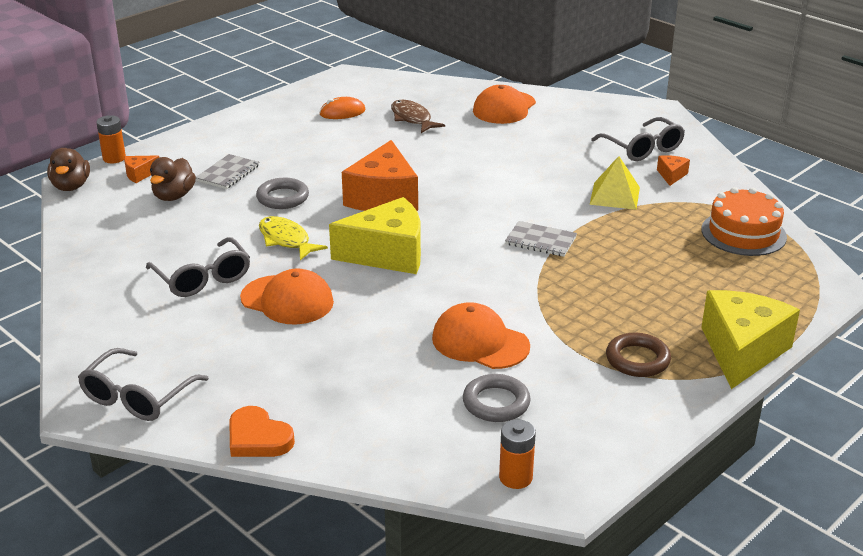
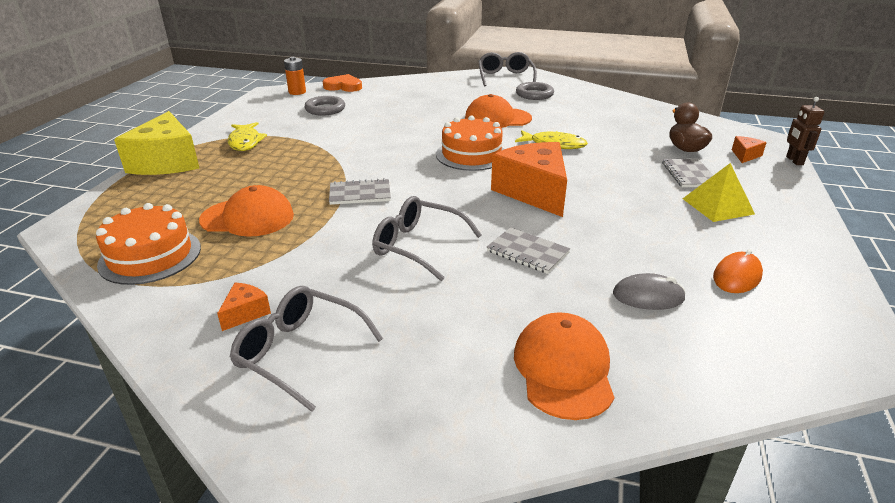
camera: 150 degrees right, 0 degrees up
brown duck [47,148,90,191] -> none
orange battery [96,115,126,163] -> brown robot [786,97,825,165]
grey glasses [146,237,250,297] -> grey glasses moved to [372,196,482,281]
orange heart [229,406,295,457] -> orange heart moved to [323,74,362,92]
grey ring [256,178,309,209] -> grey ring moved to [516,82,554,100]
yellow cheese [329,197,421,274] -> orange cake [436,115,504,171]
brown fish [391,100,445,133] -> grey mouse [613,273,686,310]
orange cap [432,302,530,369] -> orange cap moved to [199,185,294,237]
yellow pyramid [589,156,640,210] -> yellow pyramid moved to [683,163,755,222]
brown ring [606,333,671,377] -> yellow fish [228,122,267,151]
orange cheese [657,155,690,186] -> orange cheese turned 135 degrees counterclockwise [217,283,271,331]
none -> grey notebook [487,227,570,274]

